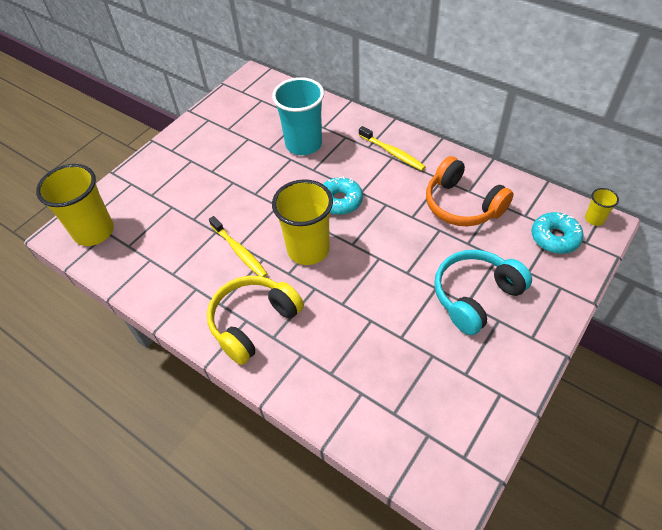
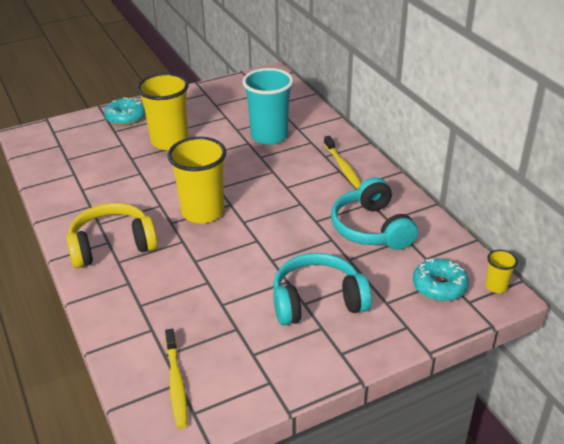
camera: 25 degrees right, 15 degrees down
yellow cup [36,164,114,246] -> yellow cup moved to [137,73,189,150]
yellow toothbrush [209,216,268,277] -> yellow toothbrush moved to [165,329,188,429]
turquoise donut [323,177,363,215] -> turquoise donut moved to [104,97,145,126]
orange headphones [426,156,514,226] -> turquoise headphones [331,177,418,250]

